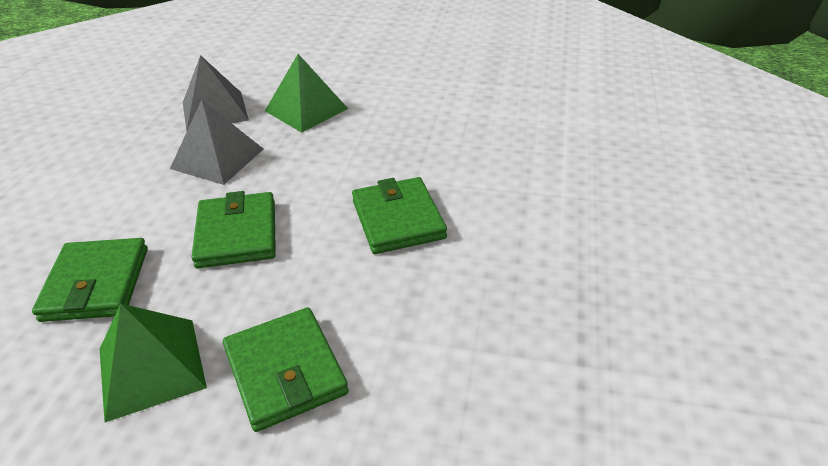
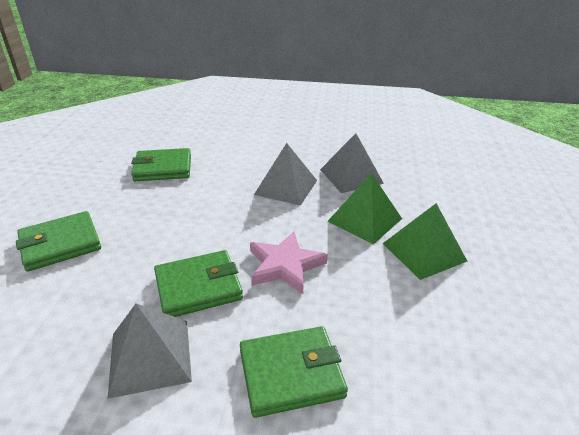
camera: 85 degrees right, 5 degrees down
green pyramid [100,303,207,422] -> green pyramid moved to [382,203,468,280]
green wallet [191,191,276,268] -> green wallet moved to [240,326,348,418]
none -> grey pyramid [108,303,192,399]
none -> pink star [250,231,328,294]

